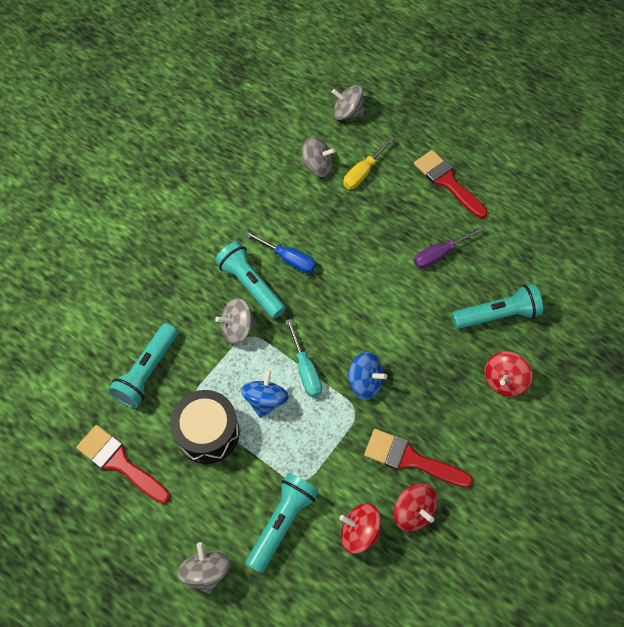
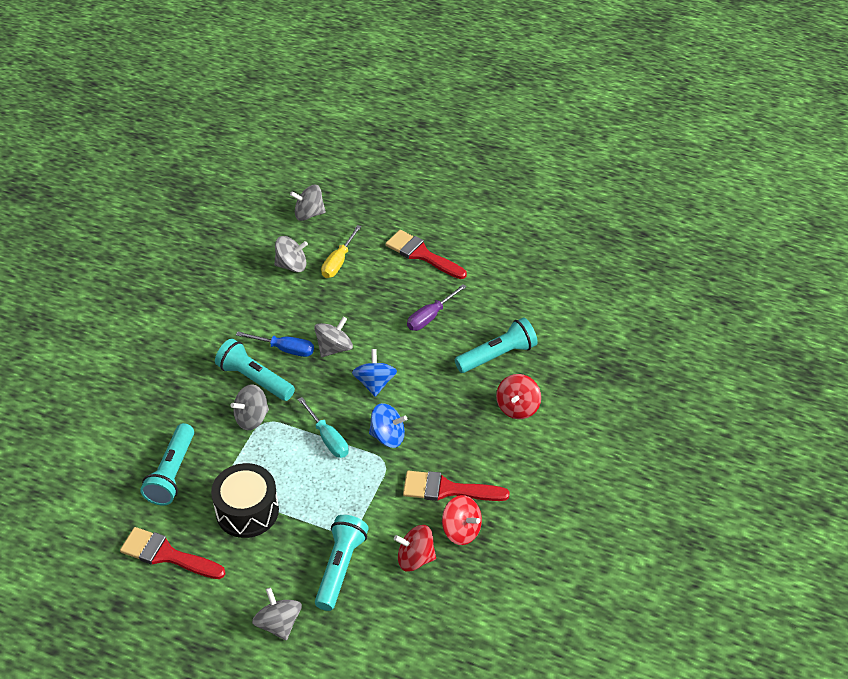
camera: 15 degrees left, 15 degrees down
blue spinning top [241,369,289,418] -> blue spinning top moved to [352,349,397,397]
none -> grey spinning top [314,316,353,357]

